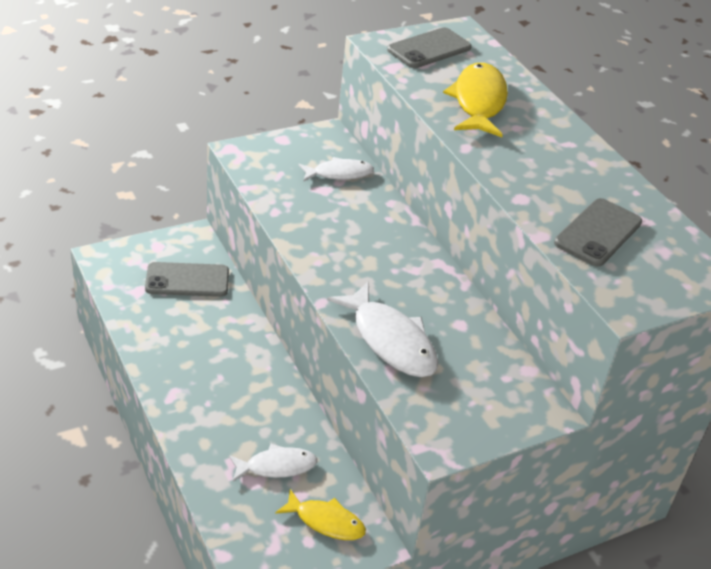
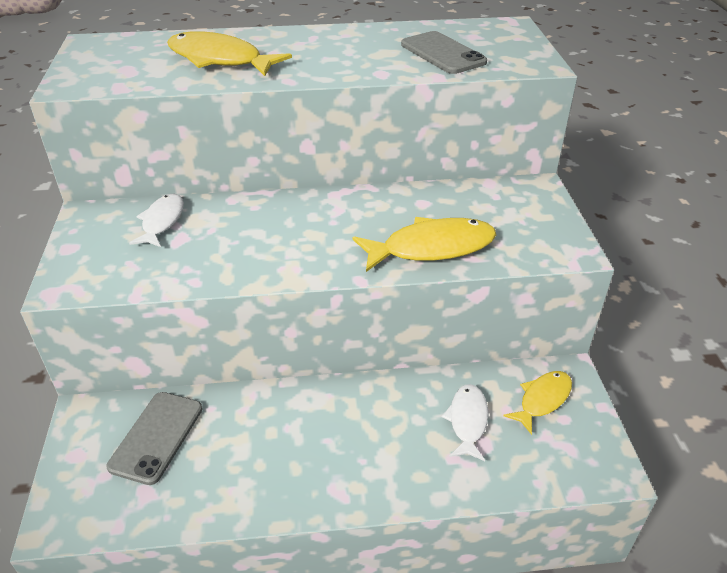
camera: 65 degrees left, 0 degrees up
white fish [327,282,439,377] -> yellow fish [353,217,496,272]
grey phone [387,27,472,68] -> none

